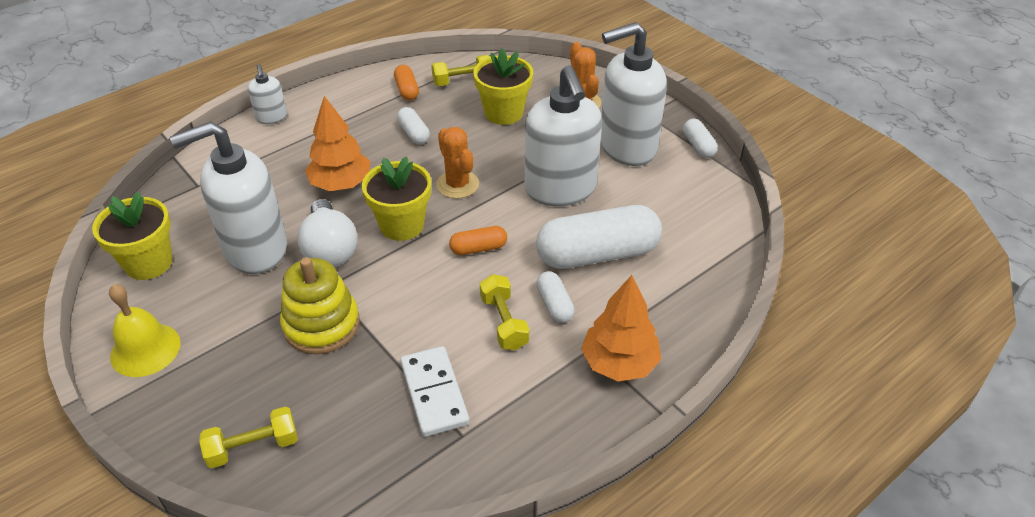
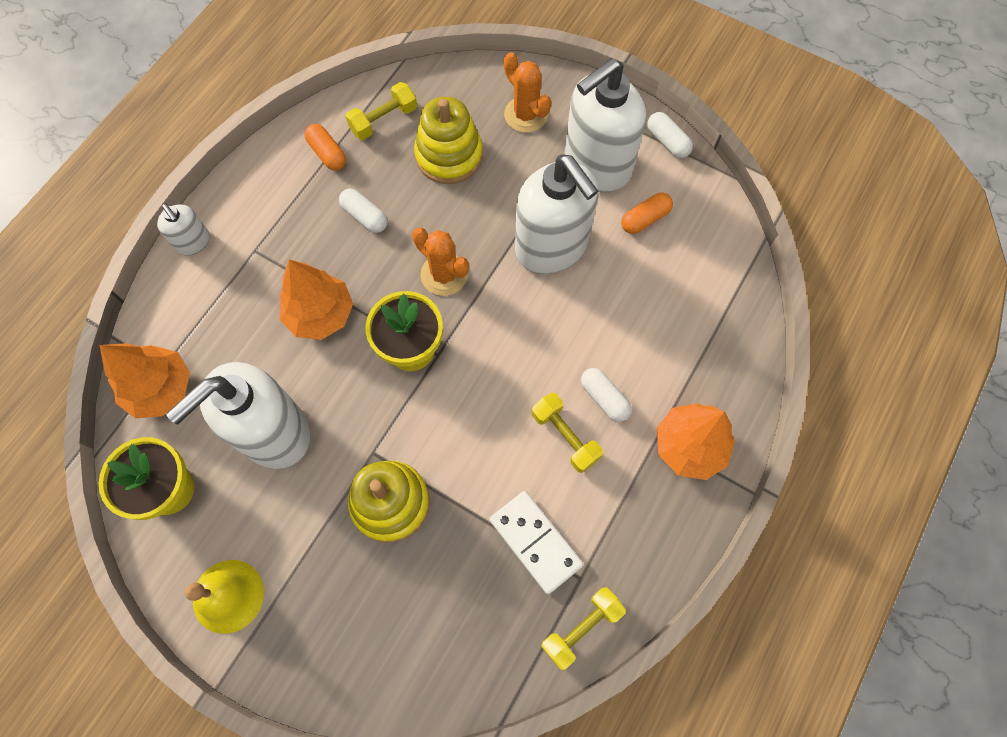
camera: 20 degrees left, 25 degrees up
yellow dumbbell [199,406,298,468] -> yellow dumbbell moved to [541,587,626,670]
white light bulb [297,199,358,267] -> none
orange capsule [449,226,507,255] -> orange capsule moved to [621,193,673,234]
yellow flower pot [474,48,533,125] -> yellow stacking toy [414,96,483,184]
white capsule [536,205,662,269] -> none
none -> orange tree [100,343,190,418]

